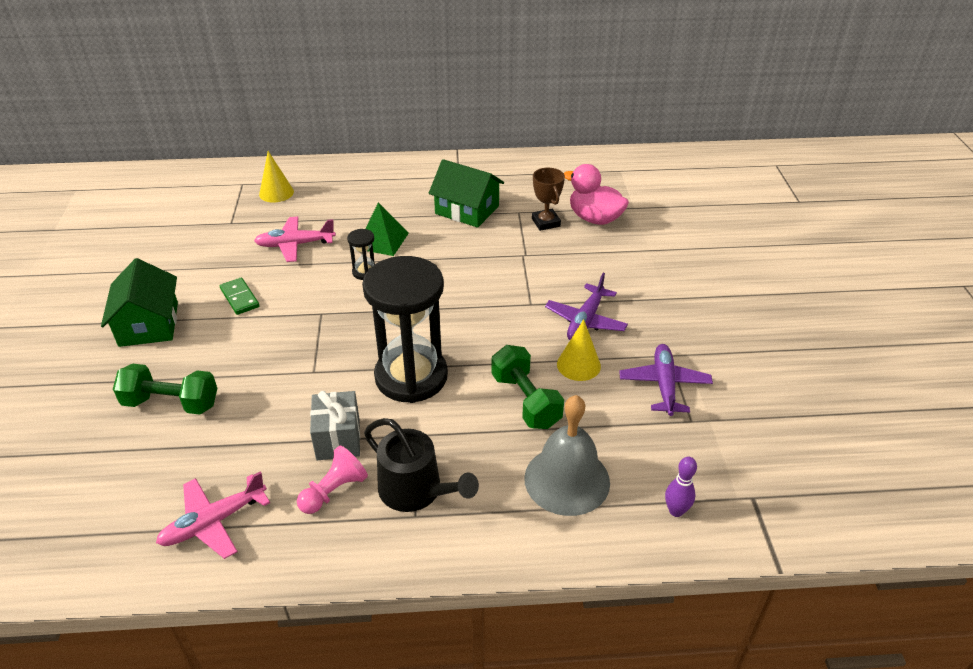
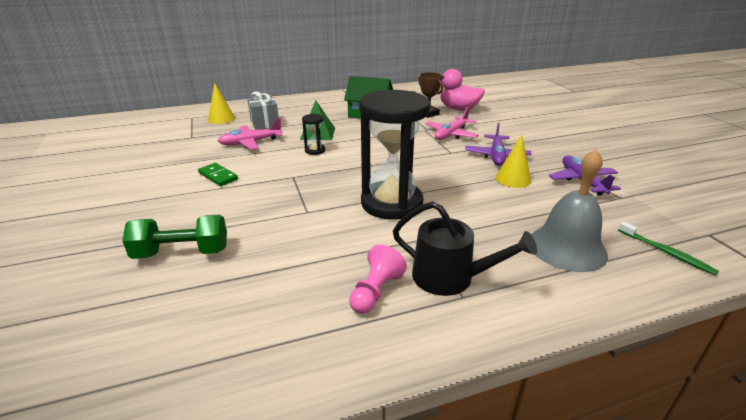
camera: 15 degrees left, 10 degrees down
green house [101,258,178,347] -> none
pink plane [156,471,270,559] -> pink plane moved to [425,107,479,140]
grey gift [310,391,360,460] -> grey gift moved to [247,91,279,130]
green dumbbell [491,345,564,429] -> none
purple bowling pin [665,457,697,517] -> green toothbrush [618,221,719,276]

